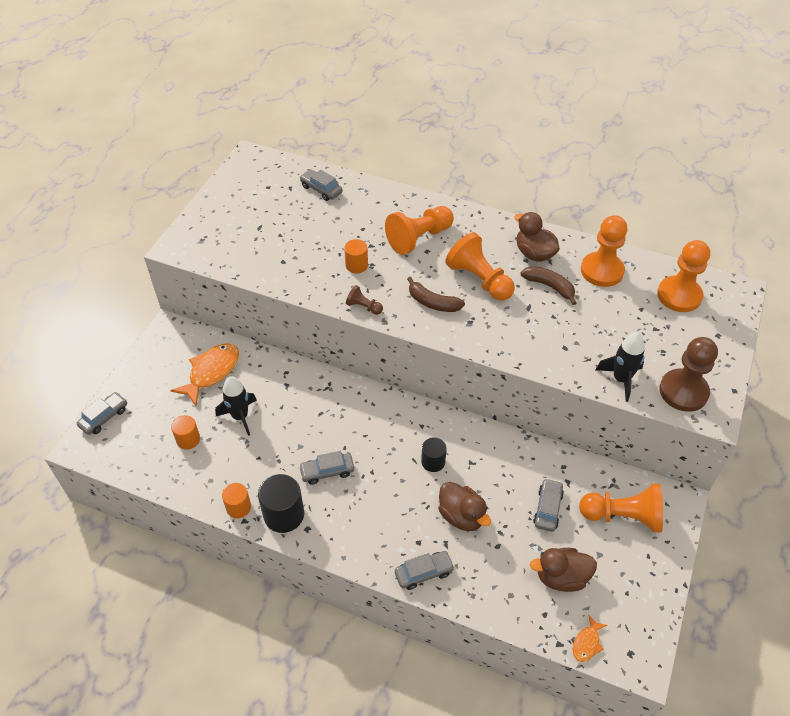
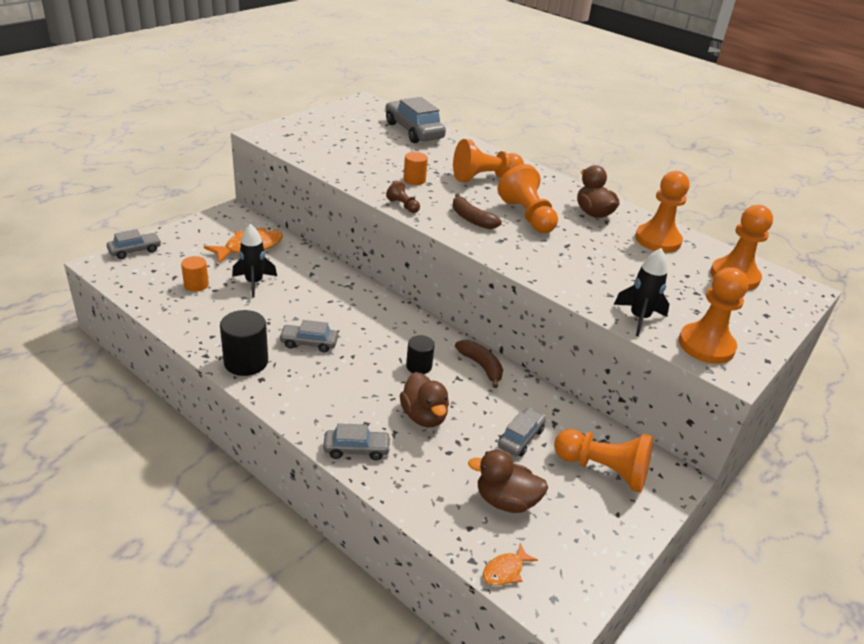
camera: 15 degrees right, 15 degrees down
orange cylinder [222,483,251,518] -> none
grey car [300,169,343,201] -> grey car [385,97,446,143], size x1.76
brown banana [521,266,576,305] -> brown banana moved to [455,340,503,388]
brown pawn [659,337,718,412] -> orange pawn [679,267,749,364]

